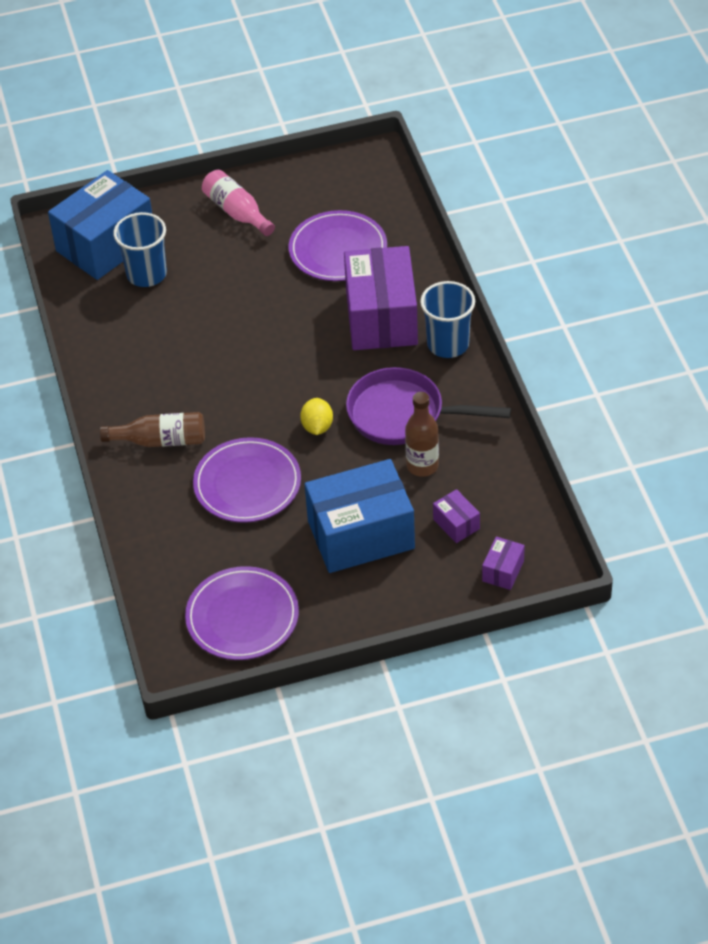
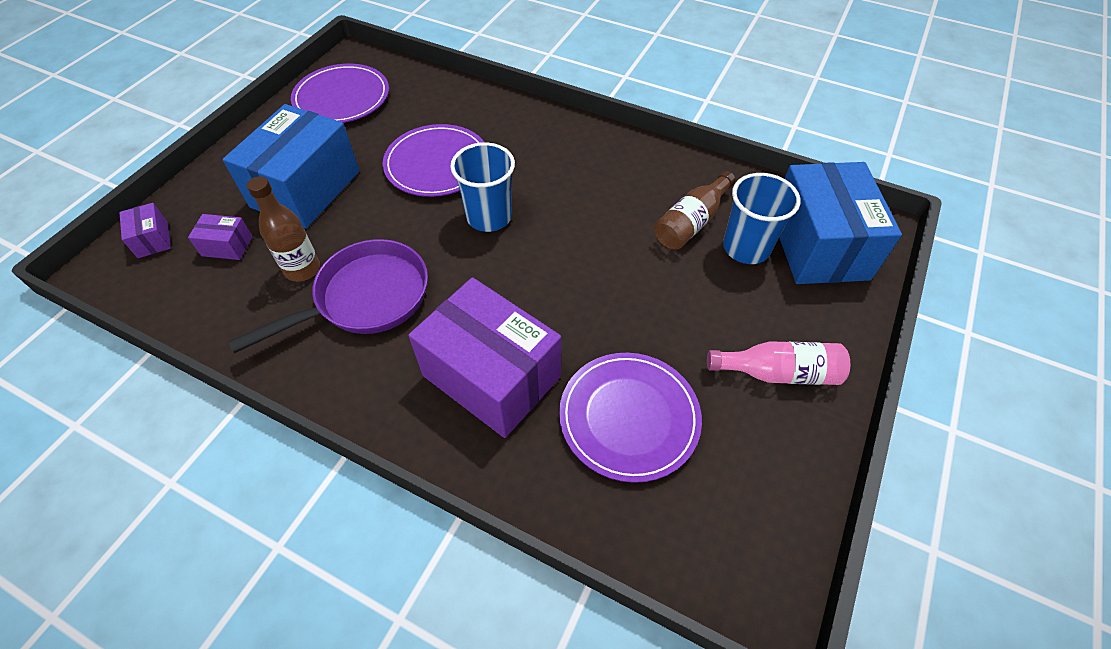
camera: 130 degrees right, 5 degrees up
brown bottle [100,412,205,447] -> brown bottle moved to [654,171,736,250]
yellow lemon [300,398,333,435] -> none
blue cup [420,281,475,358] -> blue cup moved to [450,142,515,232]

